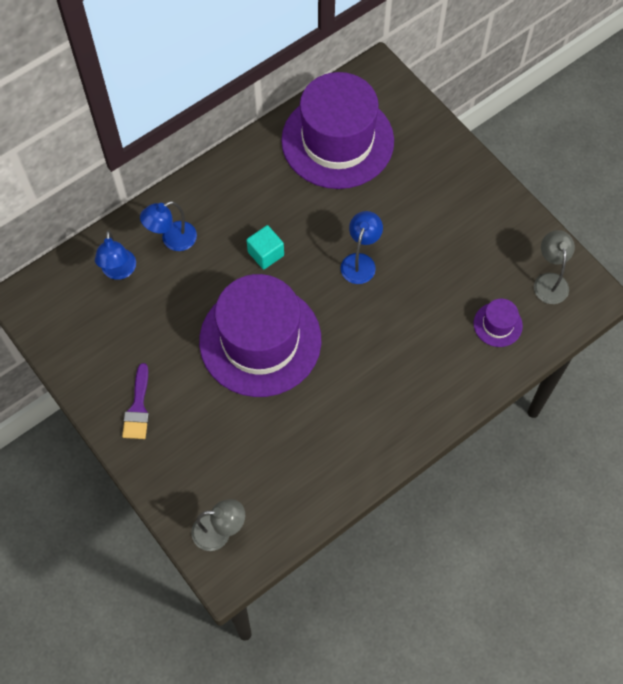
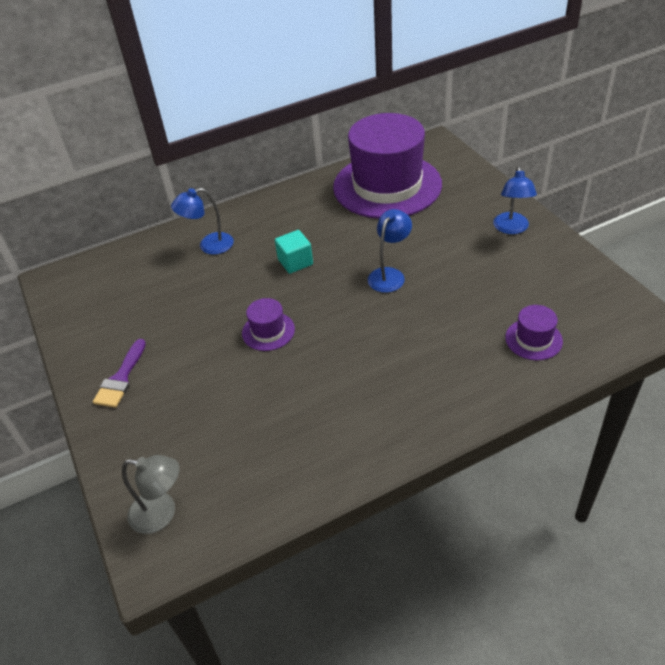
camera: 15 degrees right, 20 degrees down
blue lamp [95,230,136,280] -> blue lamp moved to [493,166,537,234]
purple hat [199,274,321,397] -> purple hat [242,298,295,351], size x0.40
grey lamp [534,230,575,304] -> none

